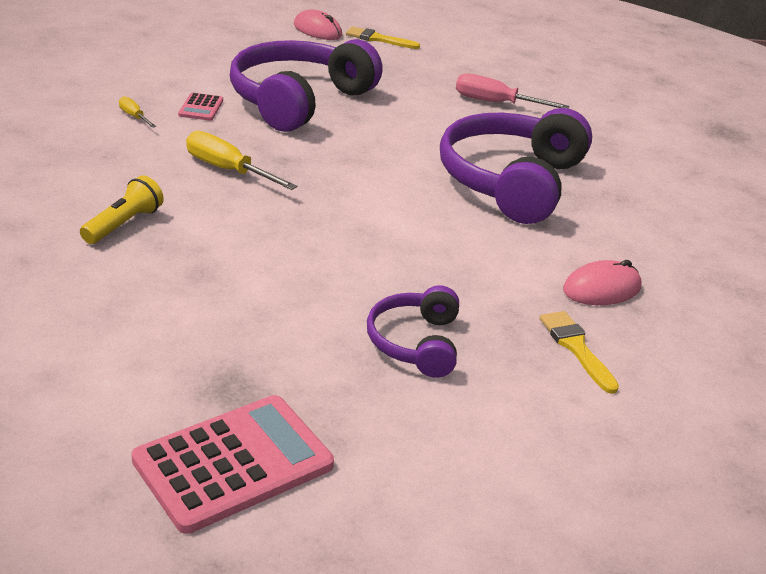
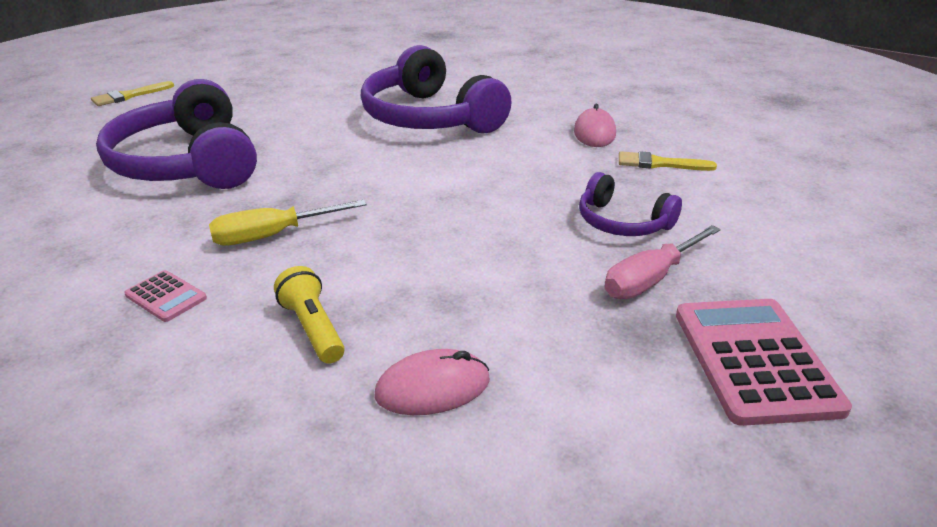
camera: 55 degrees left, 0 degrees up
yellow screwdriver [119,96,156,128] -> none
pink calculator [178,93,223,121] -> pink calculator moved to [124,270,207,322]
pink mouse [294,10,342,40] -> pink mouse moved to [375,349,490,415]
pink screwdriver [456,73,569,109] -> pink screwdriver moved to [604,225,721,299]

